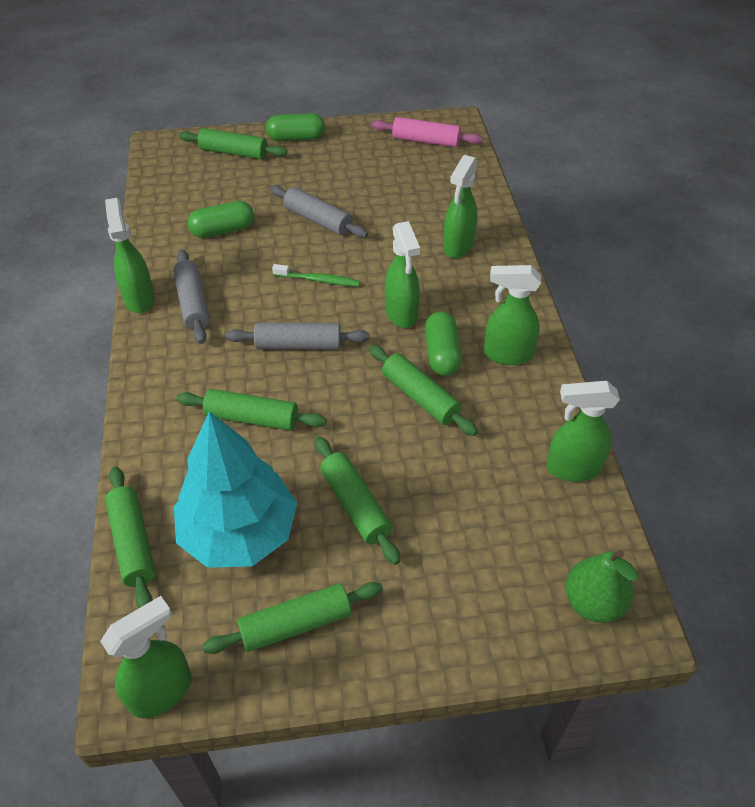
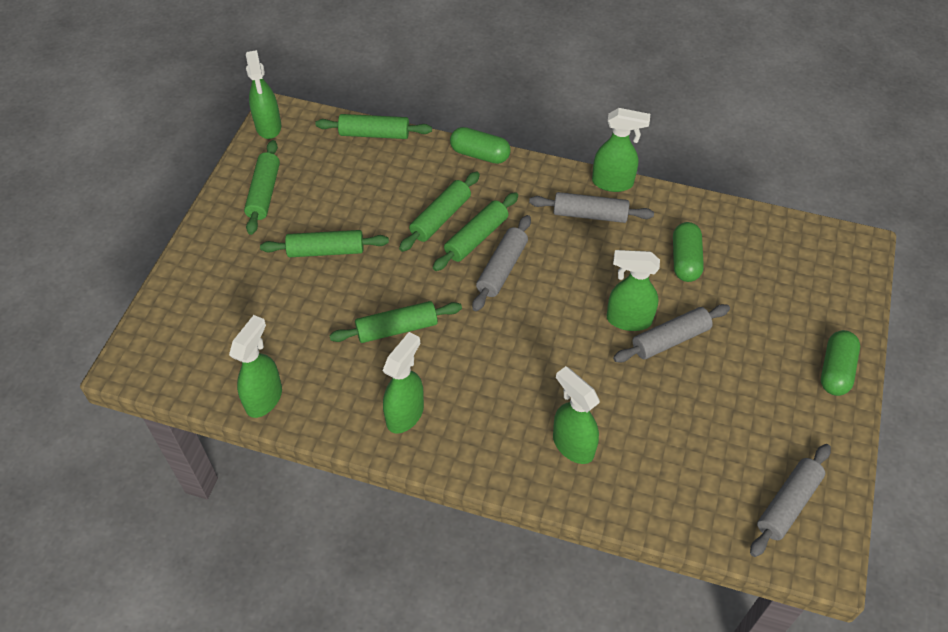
camera: 115 degrees right, 5 degrees up
turquoise tree [174,411,297,568] -> none
green rolling pin [179,128,287,159] -> green rolling pin moved to [433,192,518,271]
green toothbrush [272,264,360,287] -> none
pink rolling pin [372,117,482,147] -> grey rolling pin [750,444,831,557]
green spray bottle [385,221,420,328] -> green spray bottle moved to [607,250,660,331]
green capsule [425,311,462,376] -> green capsule moved to [450,127,511,164]
green pear [565,550,638,623] -> none

